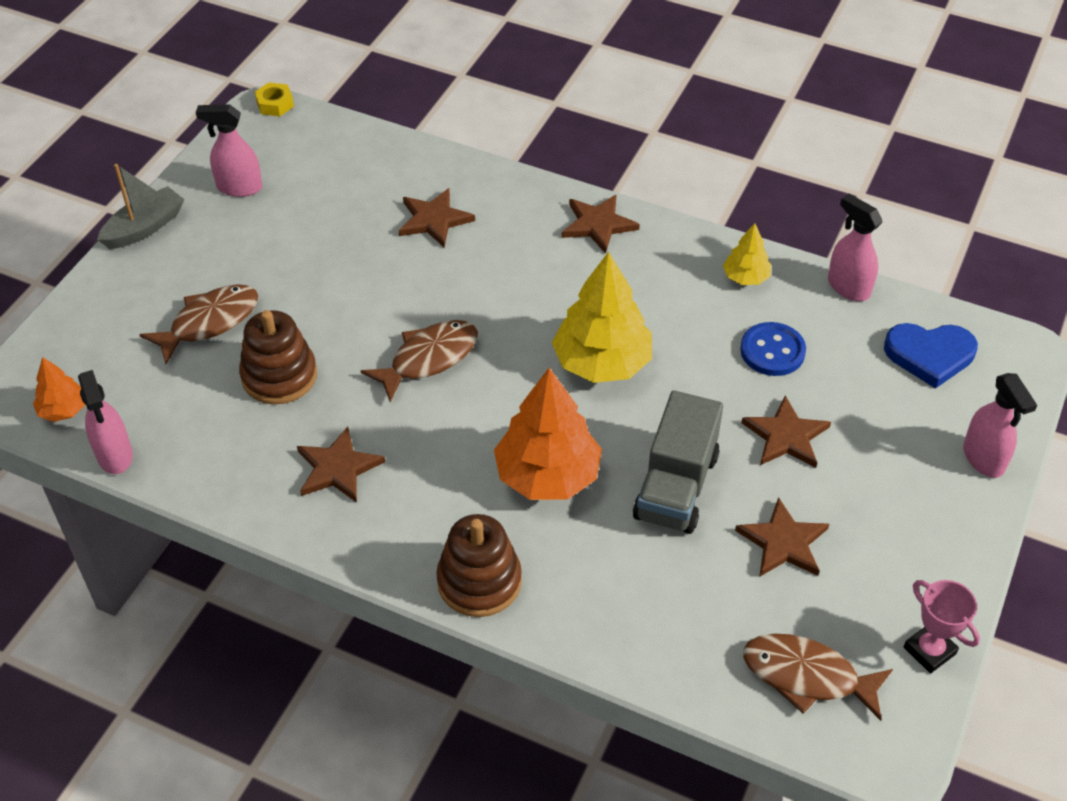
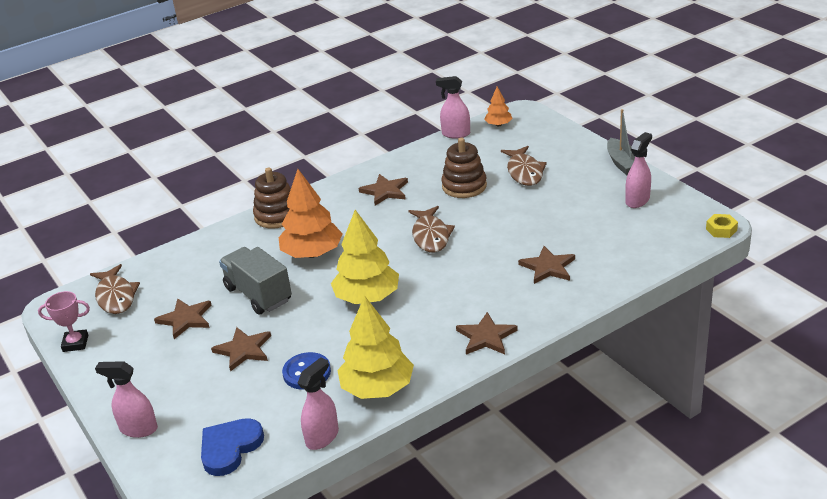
camera: 125 degrees right, 15 degrees down
yellow tree [723,223,771,285] -> yellow tree [338,295,414,399], size x1.97
brown fish [743,634,893,721] -> brown fish turned 105 degrees clockwise [90,264,140,314]
pink spray bottle [828,194,883,301] -> pink spray bottle turned 45 degrees counterclockwise [298,357,339,450]

